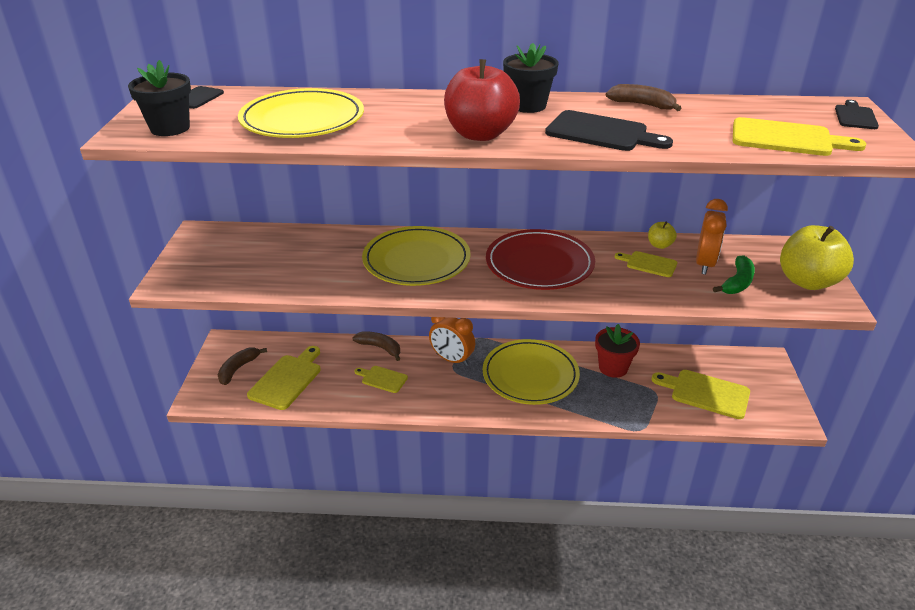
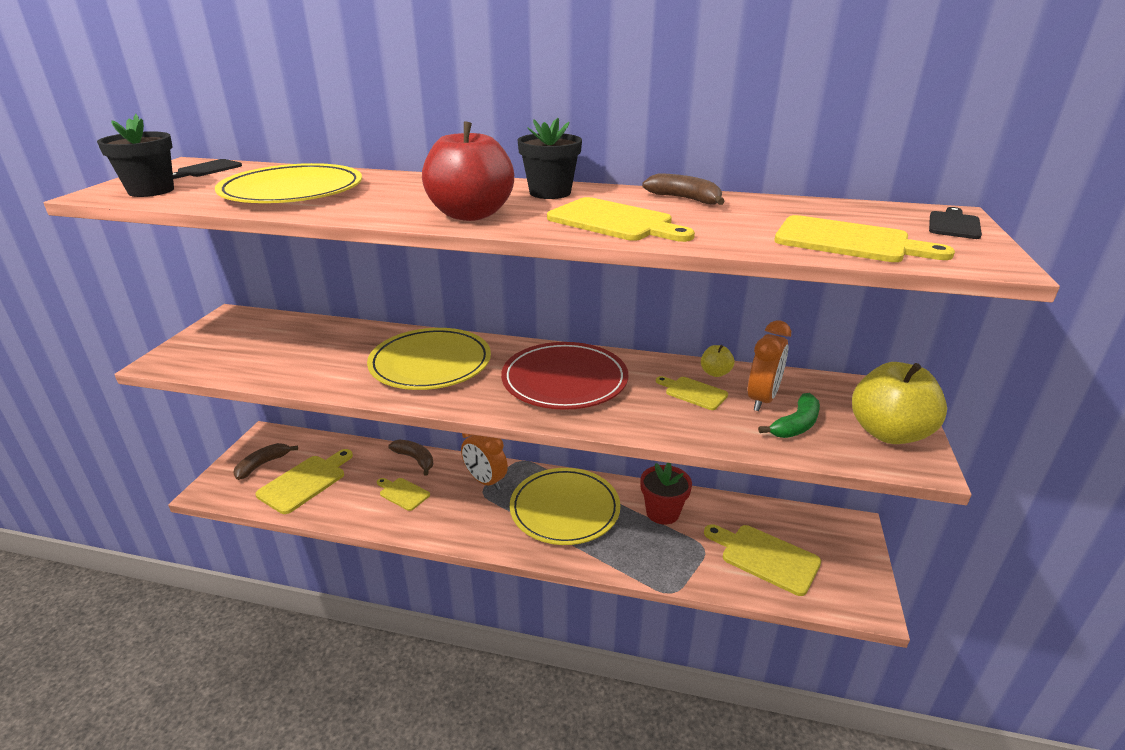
camera: 10 degrees right, 5 degrees down
black cutting board [545,110,673,151] -> yellow cutting board [547,197,695,242]

